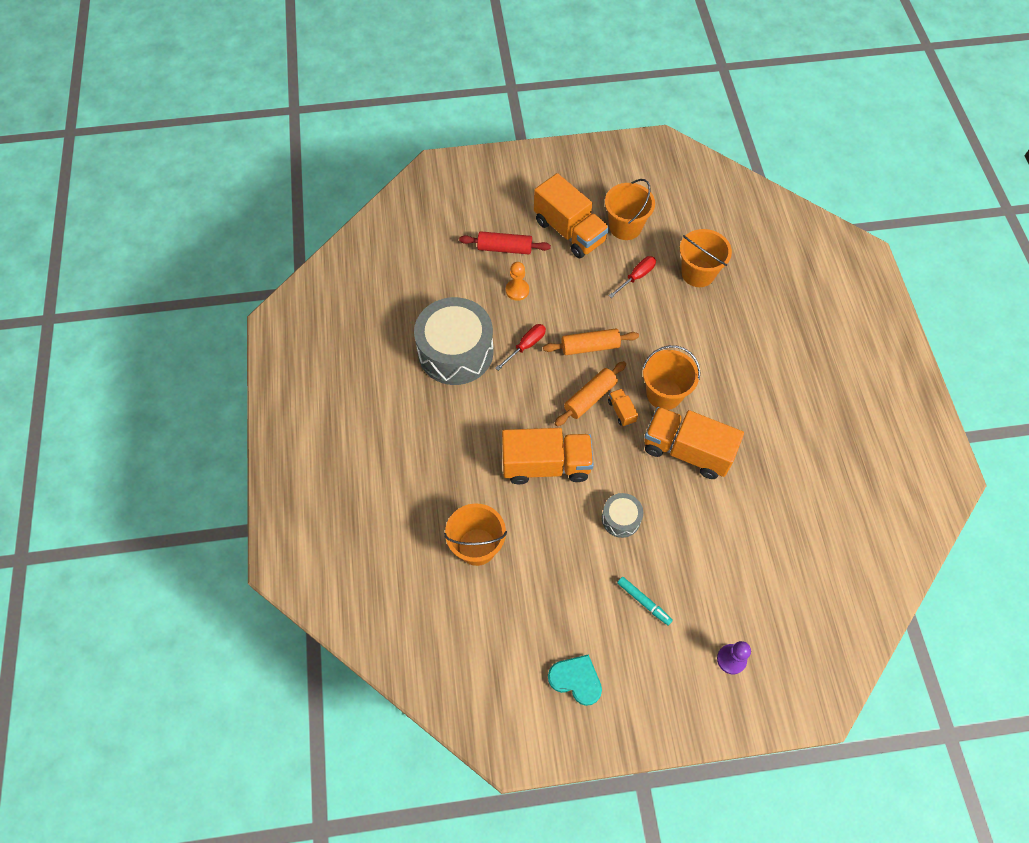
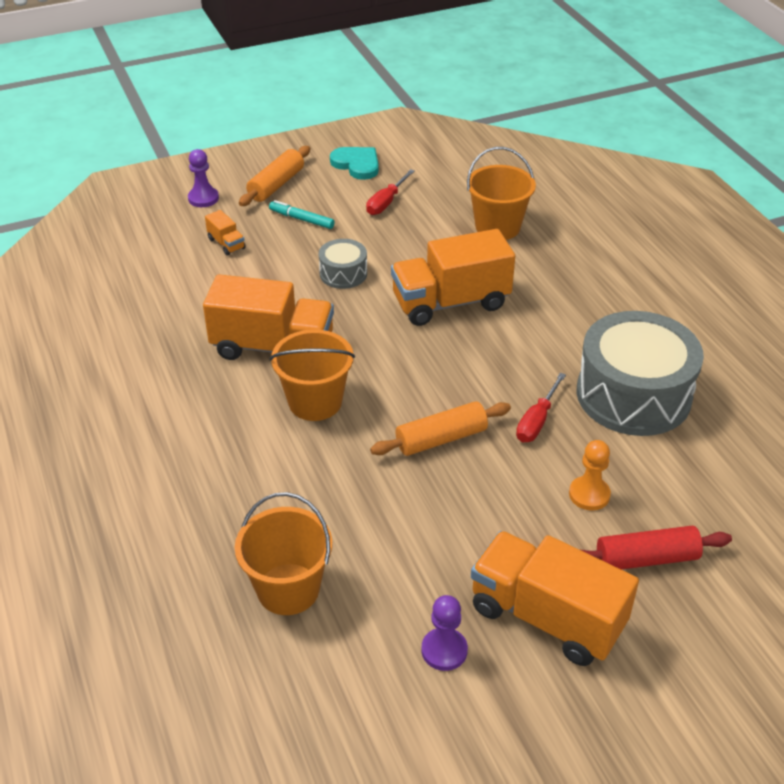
camera: 165 degrees right, 20 degrees down
turquoise heart [548,654,602,706] -> turquoise heart turned 150 degrees counterclockwise [330,147,379,180]
orange rolling pin [555,361,626,426] -> orange rolling pin moved to [239,146,310,206]
orange bucket [605,179,655,240] -> purple pawn [421,595,468,671]
orange truck [608,388,638,426] -> orange truck moved to [205,210,246,256]
red screwdriver [609,256,656,298] -> red screwdriver moved to [366,169,415,215]

